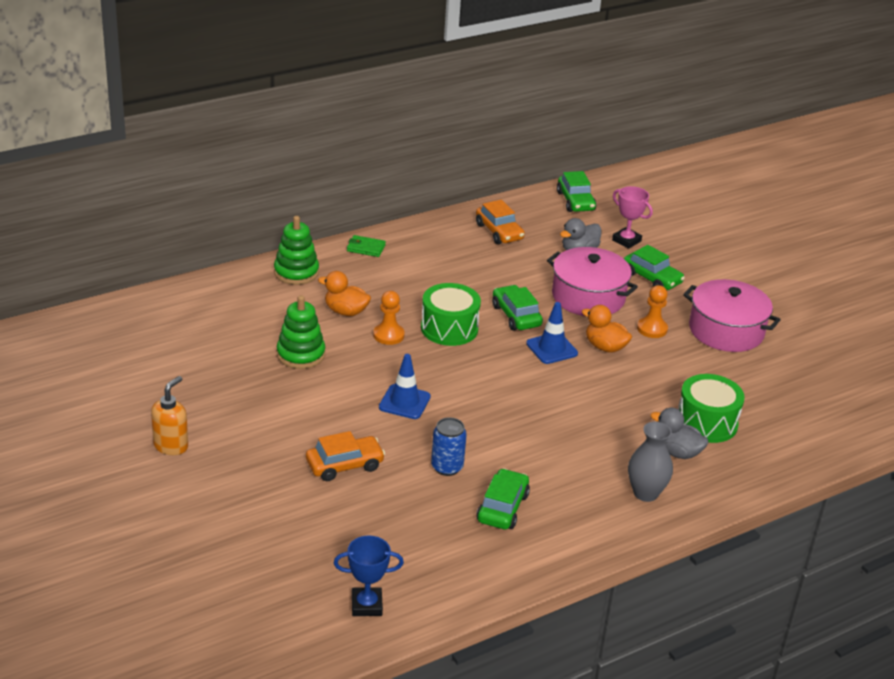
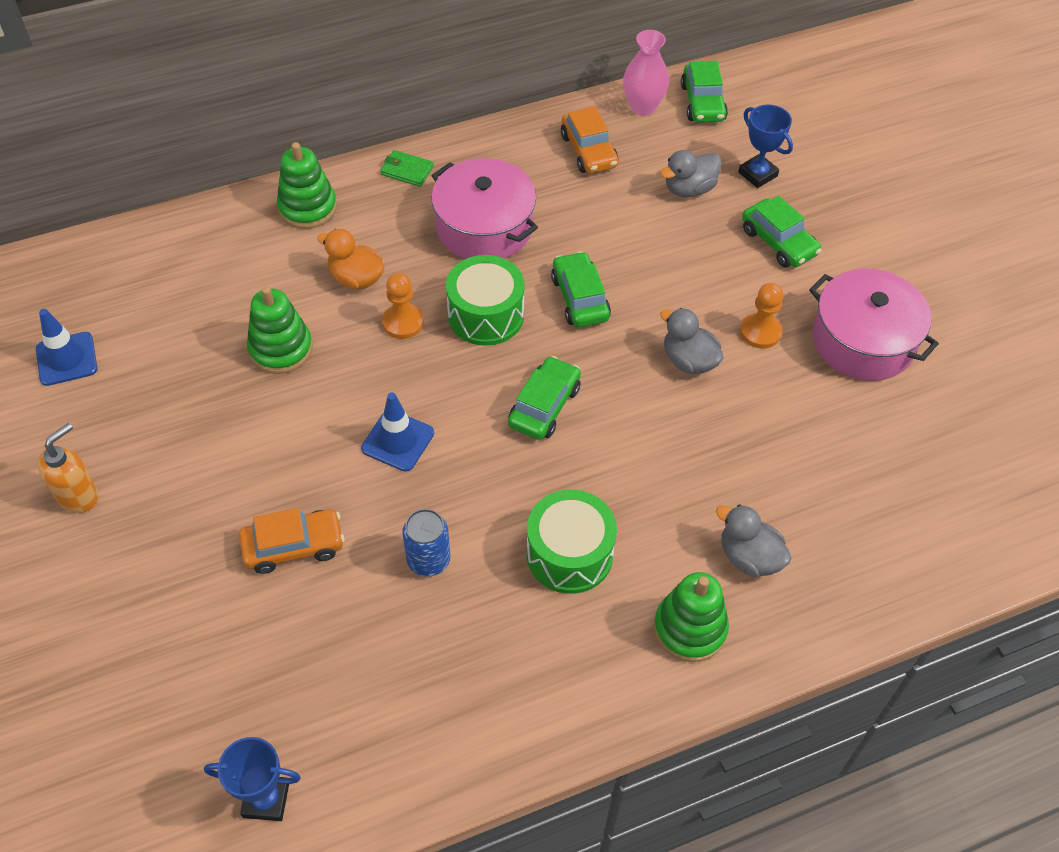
camera: 10 degrees right, 20 degrees up
green car [476,468,530,529] -> green car moved to [508,356,581,440]
blue traffic cone [526,302,578,364] -> blue traffic cone moved to [36,309,97,386]
pink pot [547,247,638,316] -> pink pot moved to [431,158,538,259]
orange duck [582,305,632,353] -> grey duck [660,308,724,374]
pink trophy [612,186,653,249] -> blue trophy [738,104,793,188]
grey vase [628,422,673,502] -> green stacking toy [654,572,729,662]
green drum [678,374,745,443] -> green drum moved to [527,490,617,594]
none -> pink vase [623,30,669,116]

